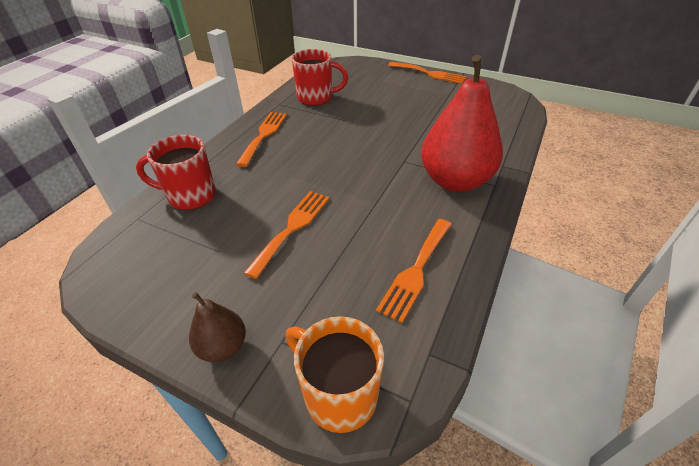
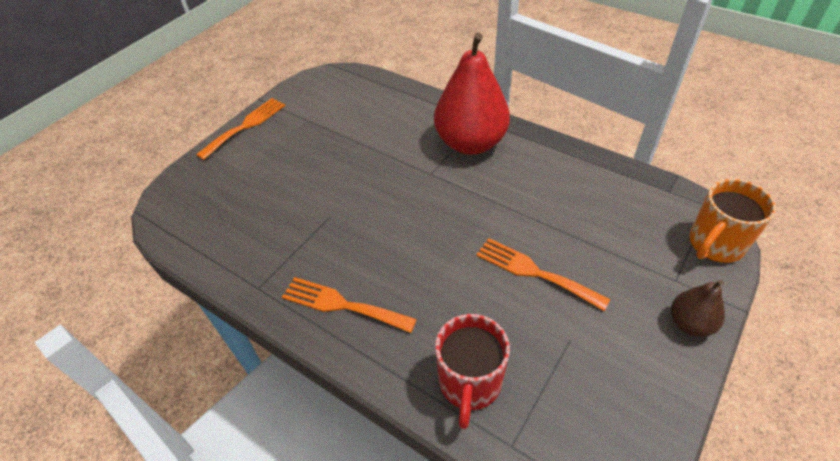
camera: 80 degrees left, 5 degrees up
red mug [292,49,348,106] -> none
orange fork [376,219,452,323] -> none

